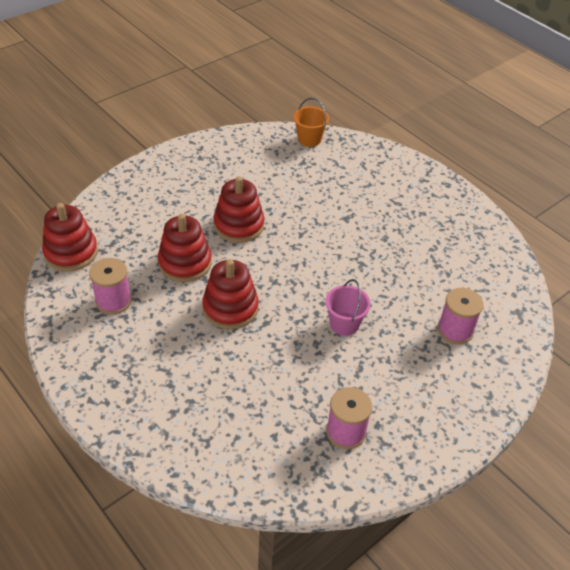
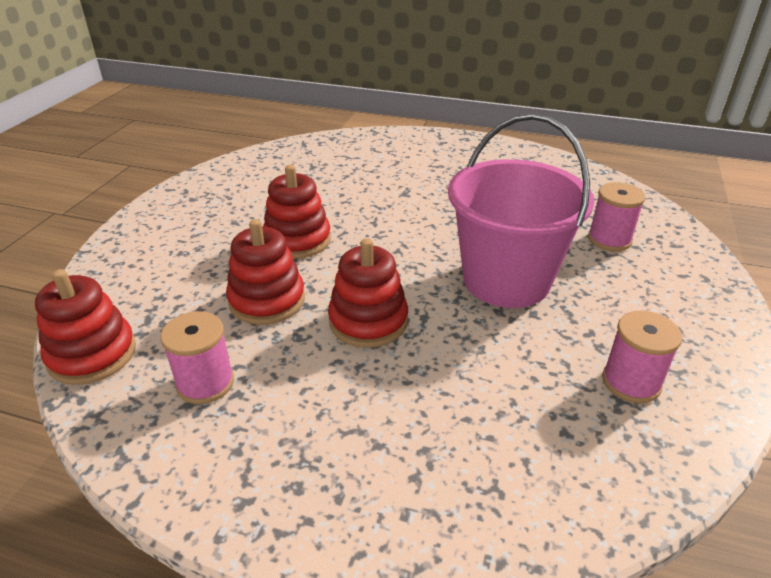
camera: 30 degrees left, 10 degrees down
orange bucket [293,98,329,147] -> none
pink bucket [325,279,371,336] -> pink bucket [448,114,594,308], size x2.27

